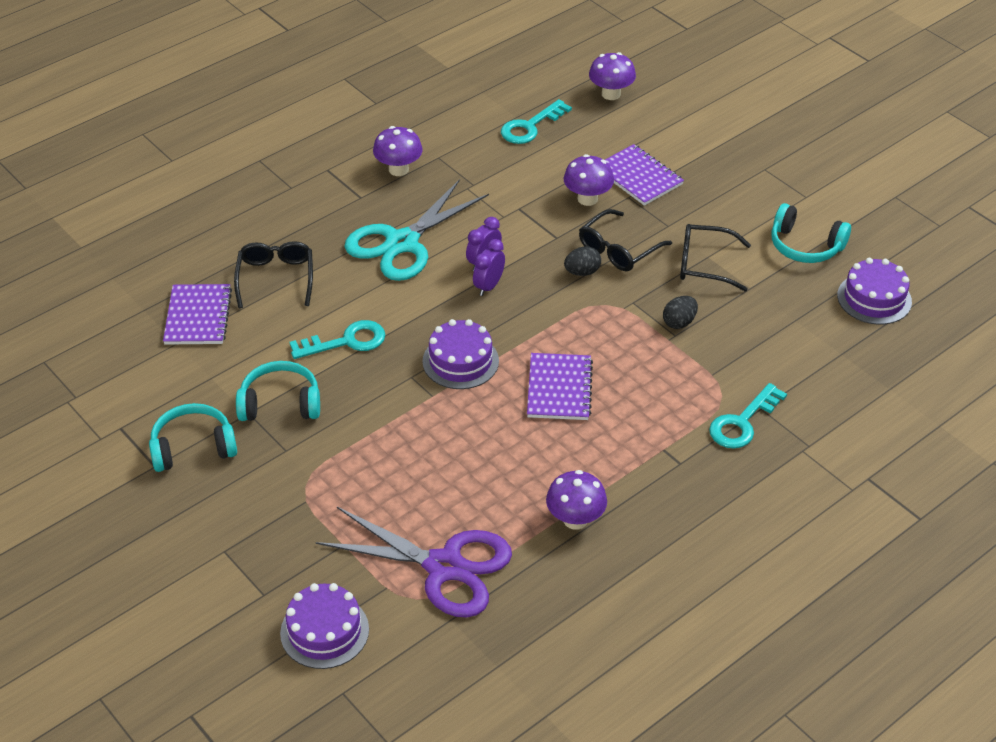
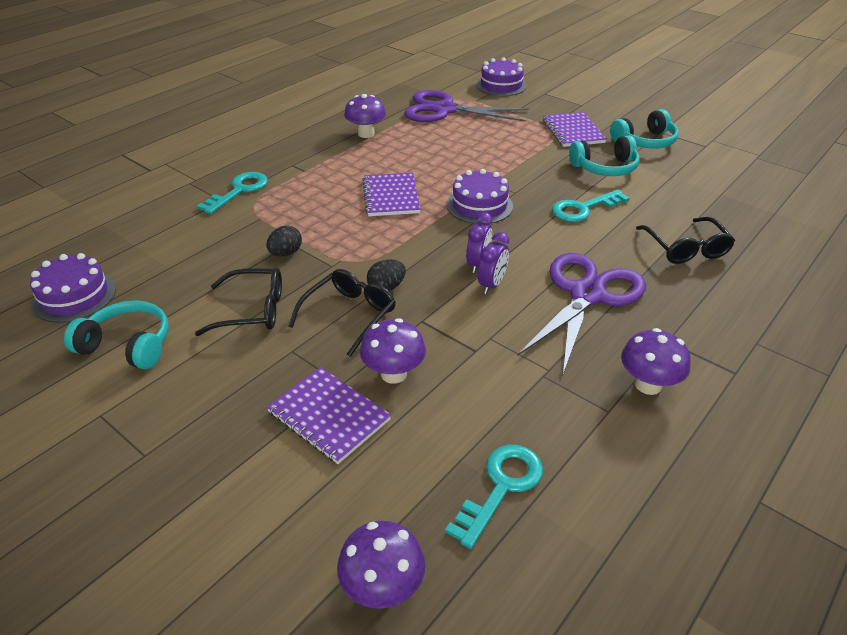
camera: 170 degrees right, 5 degrees down
purple notebook [163,284,232,345] -> purple notebook moved to [543,112,607,147]
turquoise scissors [344,179,489,281] -> purple scissors [517,253,646,374]

